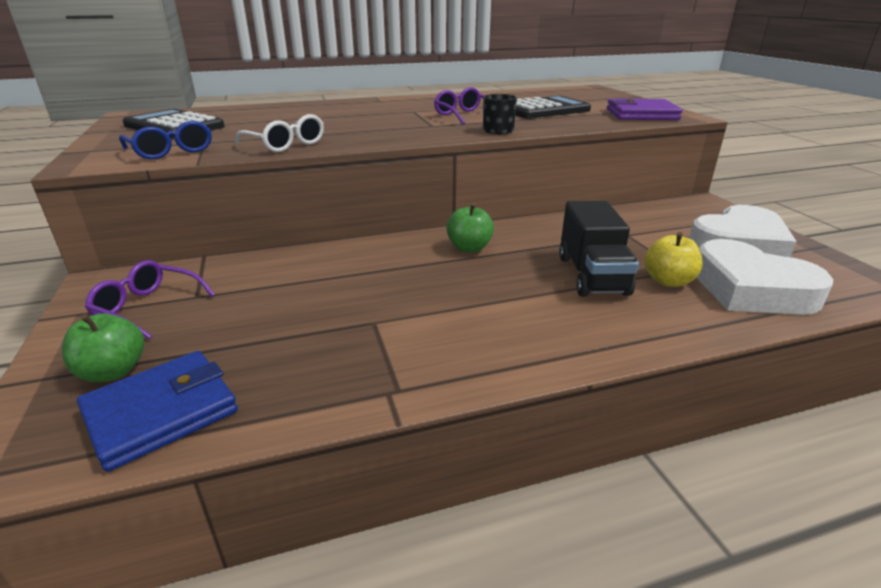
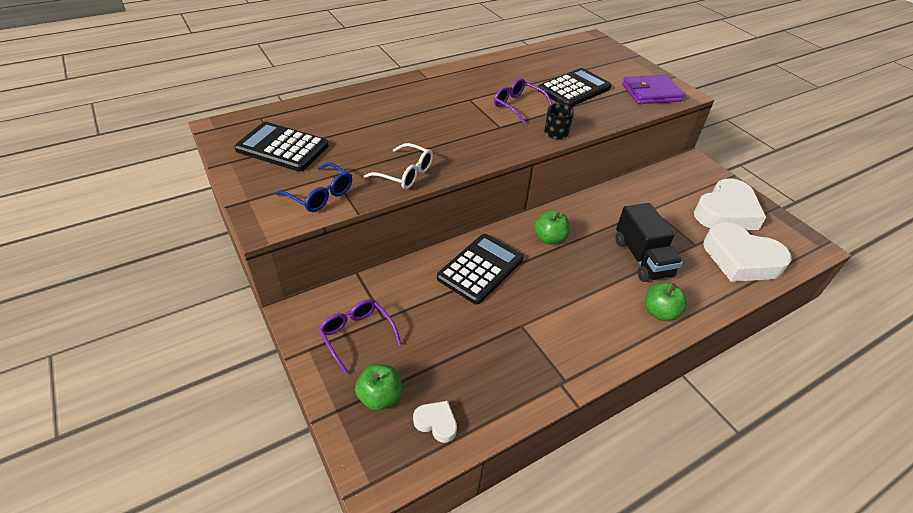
camera: 15 degrees left, 15 degrees up
blue wallet [77,351,238,472] -> white heart [413,401,457,443]
purple glasses [85,260,215,339] -> purple glasses turned 45 degrees clockwise [318,299,401,374]
yellow apple [644,232,703,287] -> none
none -> black calculator [437,234,523,304]
none -> green apple [645,283,687,321]

